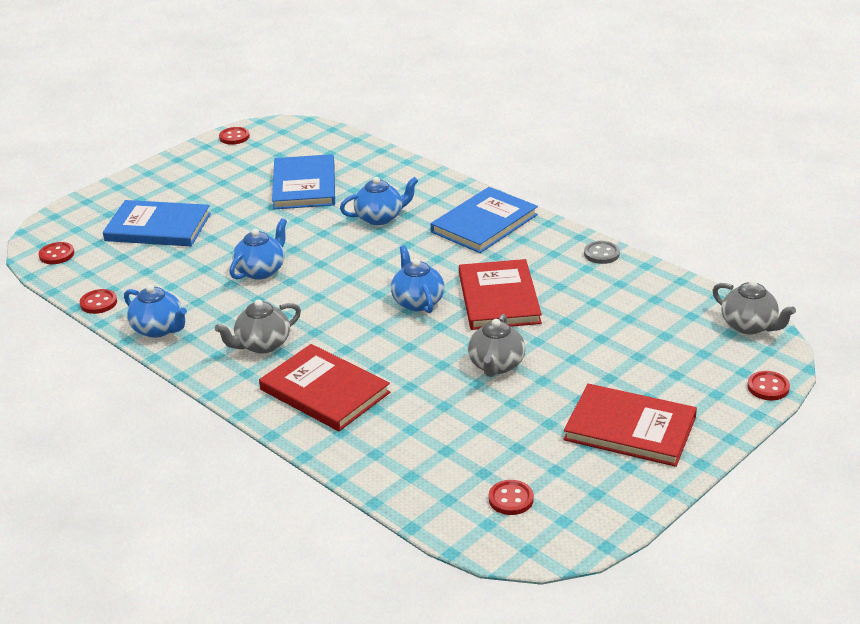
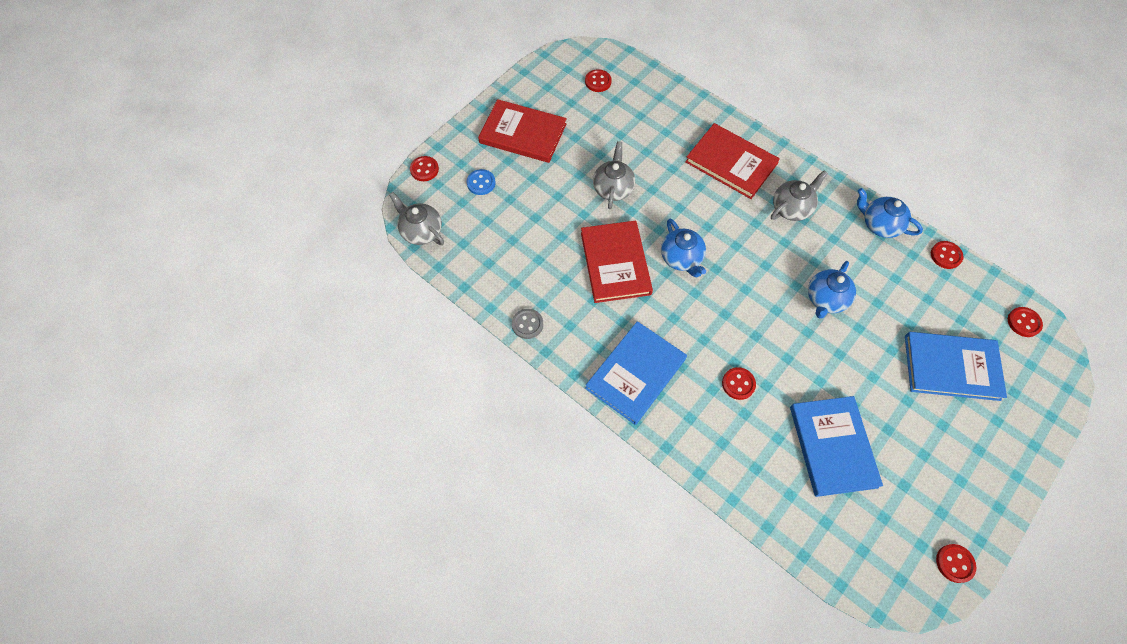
camera: 175 degrees right, 30 degrees up
blue teapot [340,177,418,225] -> red button [722,367,756,400]
none -> blue button [467,169,496,195]

